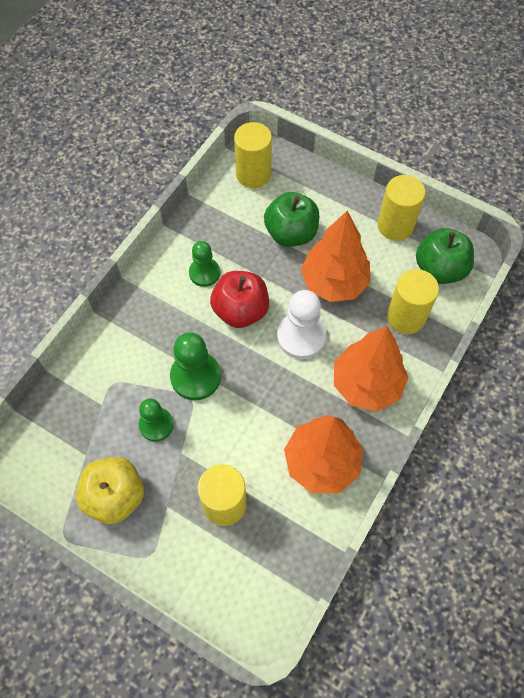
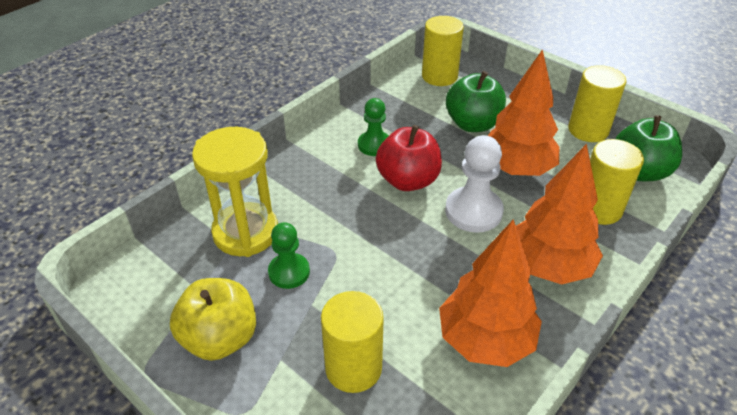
camera: 10 degrees right, 20 degrees down
green pawn [170,332,221,400] -> none
none -> yellow hourglass [192,127,278,257]

